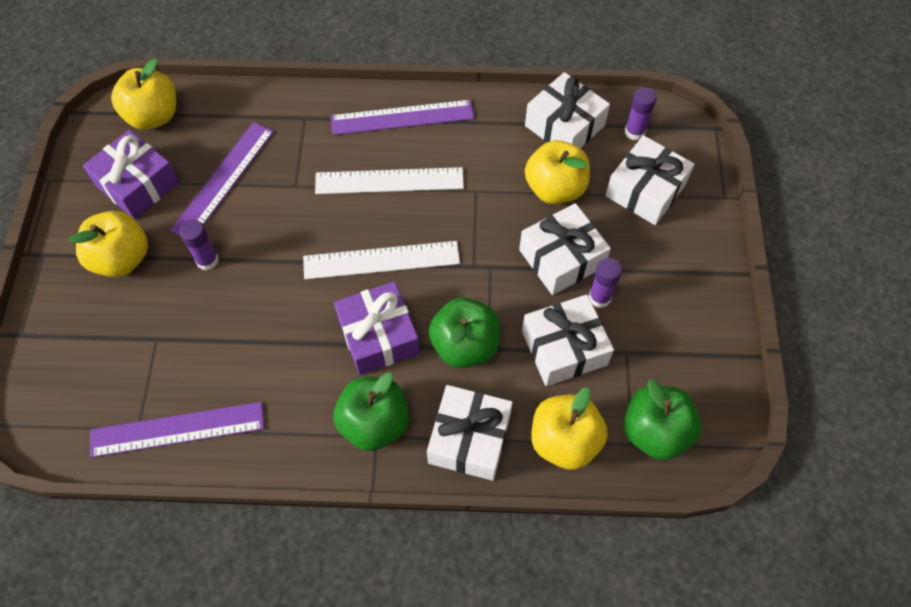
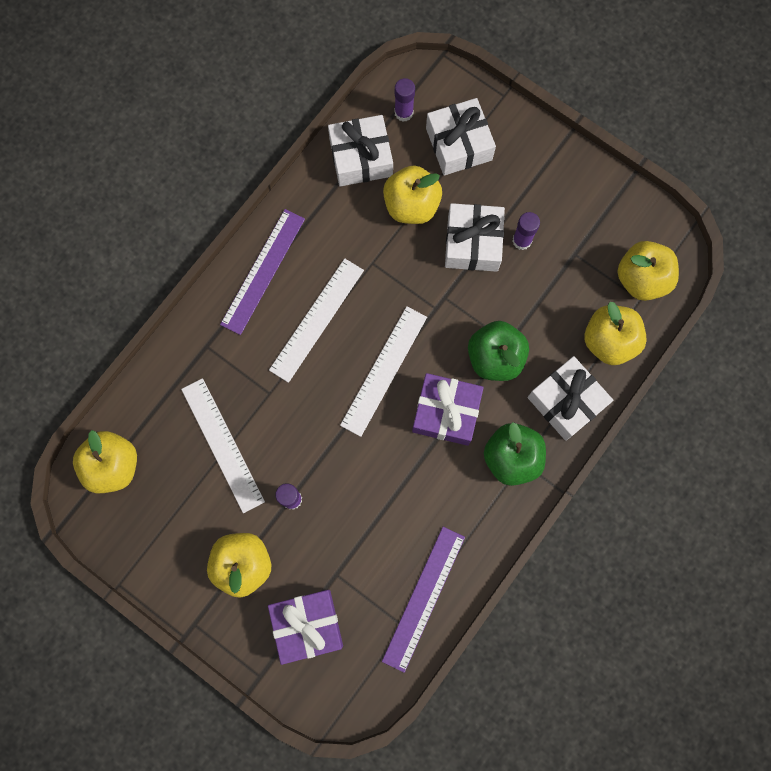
camera: 55 degrees left, 15 degrees up
purple gift [83,130,179,219] -> purple gift moved to [268,590,343,665]
purple ruler [170,122,274,236] -> white ruler [181,378,265,513]
white gift [522,294,614,386] -> none
green apple [624,379,702,460] -> yellow apple [618,241,679,301]

